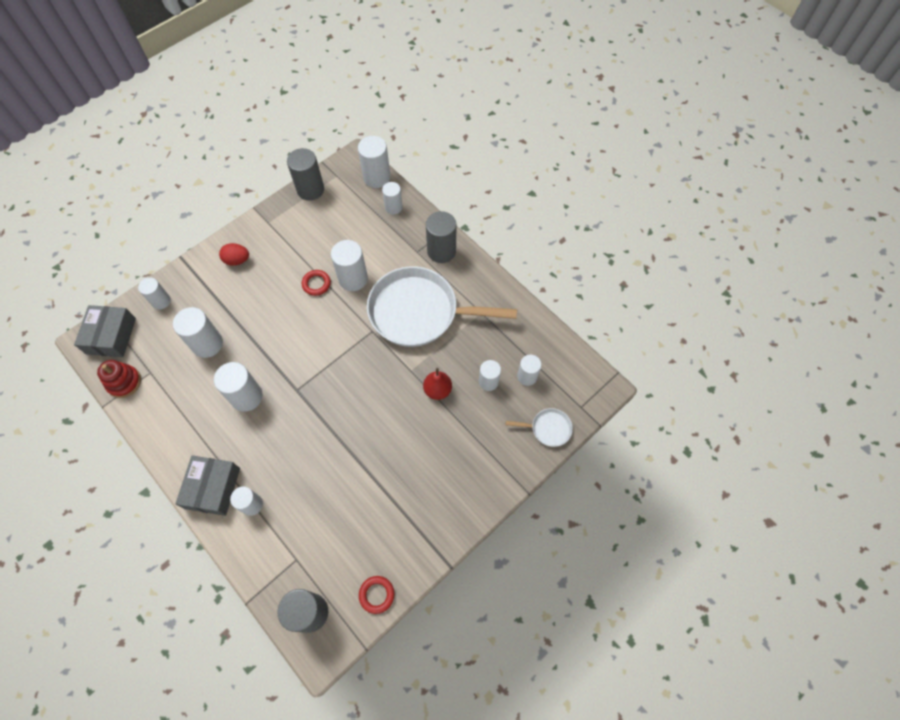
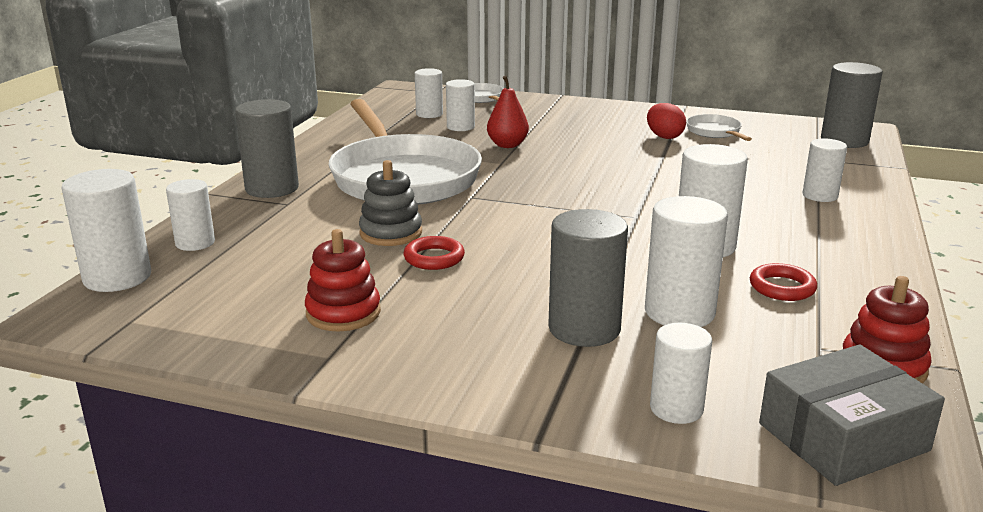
camera: 120 degrees left, 40 degrees down
grey box [175,456,240,516] -> none
red egg [219,243,249,265] -> red egg moved to [647,103,686,139]
grey cylinder [287,148,324,201] -> grey cylinder moved to [548,209,628,347]
white cylinder [331,240,368,291] -> grey stacking toy [359,160,422,246]
red ring [359,576,394,614] -> red ring moved to [750,263,817,301]
none -> red stacking toy [305,229,381,331]
none -> white pan [686,114,752,141]

